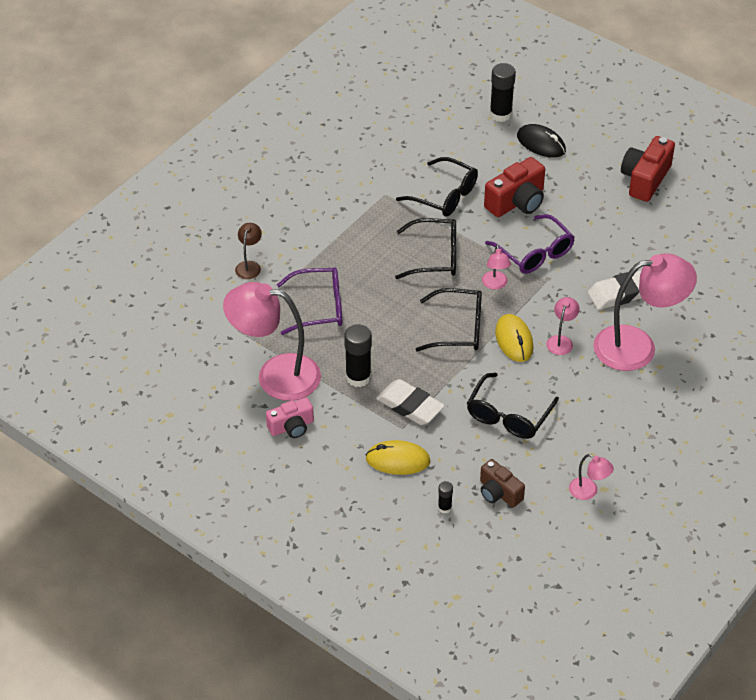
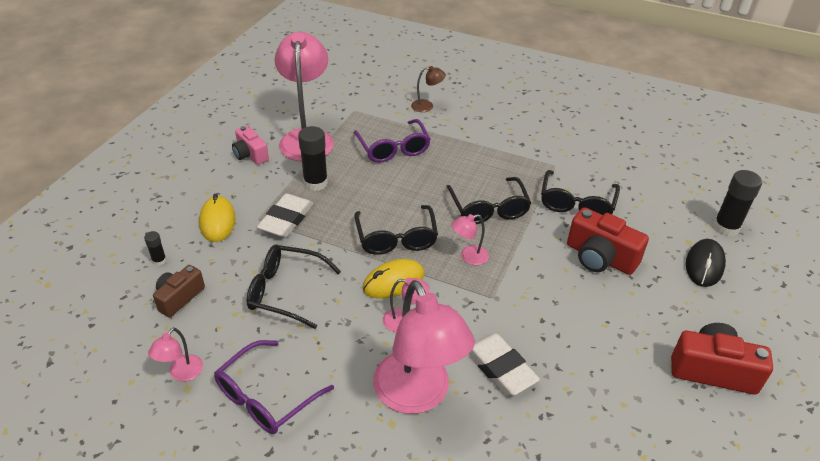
camera: 75 degrees right, 5 degrees down
purple glasses [485,214,575,274] -> purple glasses moved to [214,340,334,434]

